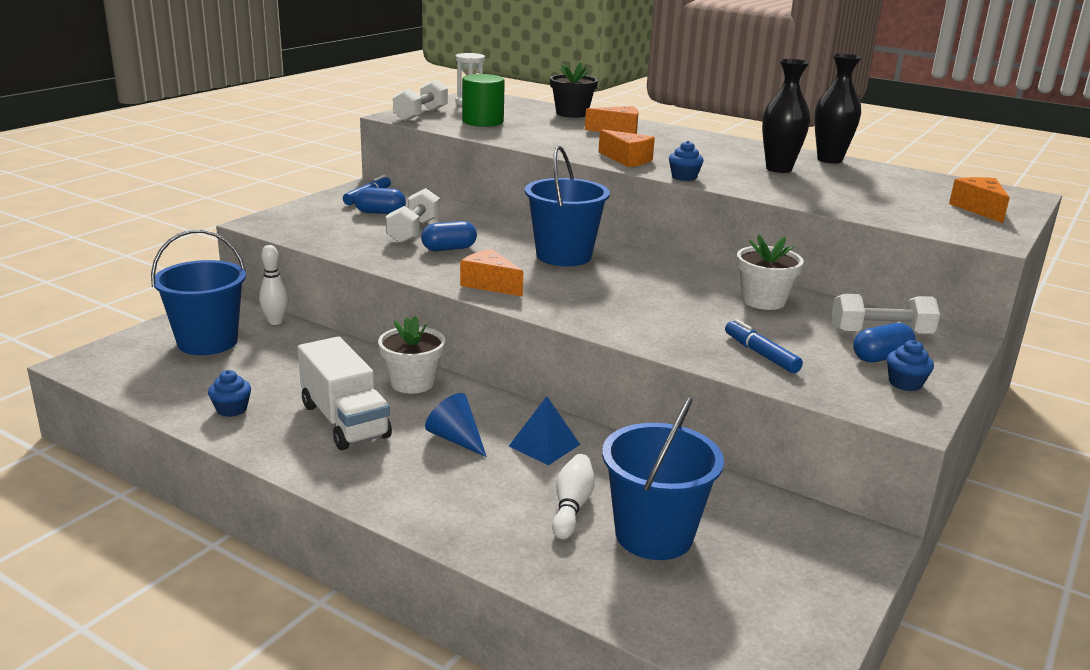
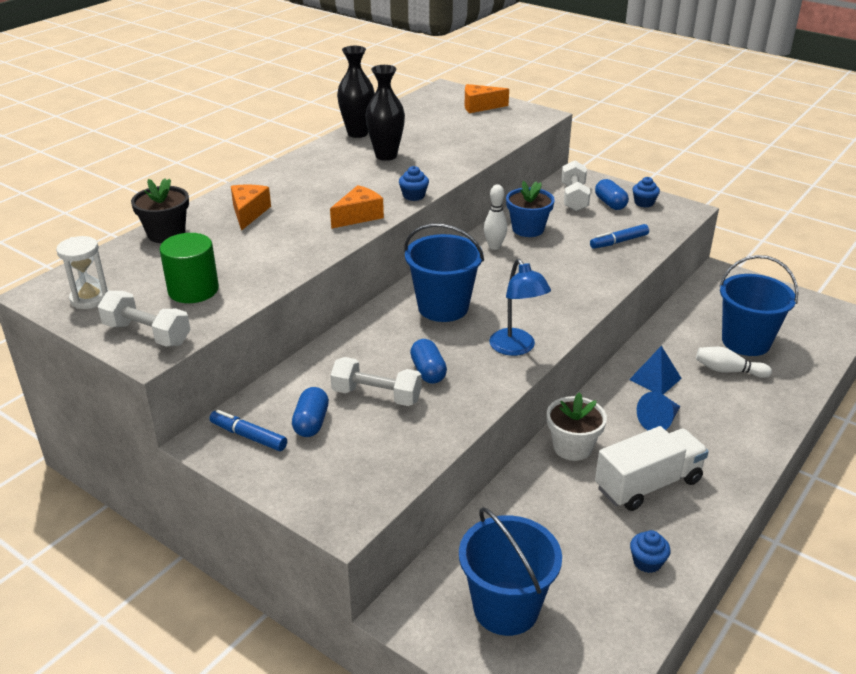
camera: 85 degrees left, 10 degrees up
white bowling pin [259,245,288,325] -> white bowling pin moved to [484,184,507,250]
orange cheese [460,249,523,297] -> blue lamp [489,259,551,356]
white flower pot [737,234,804,310] -> blue flower pot [506,181,555,237]

